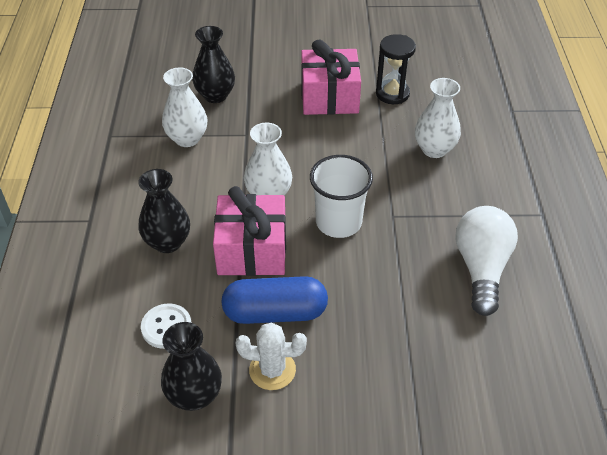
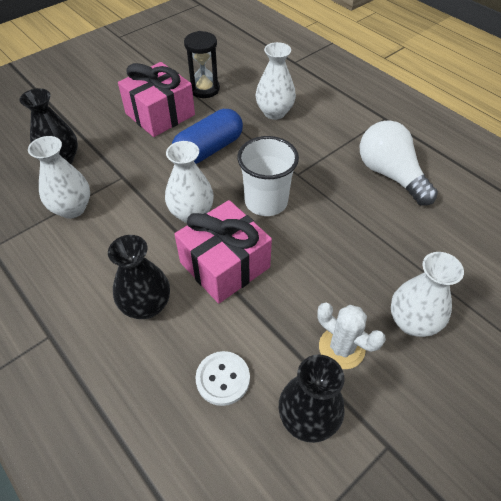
camera: 40 degrees left, 5 degrees up
blue capsule [221,276,328,324] -> blue capsule moved to [172,109,243,164]
white cactus [236,322,307,390] -> white cactus turned 75 degrees clockwise [317,303,386,369]
none -> white vase [391,252,464,337]

